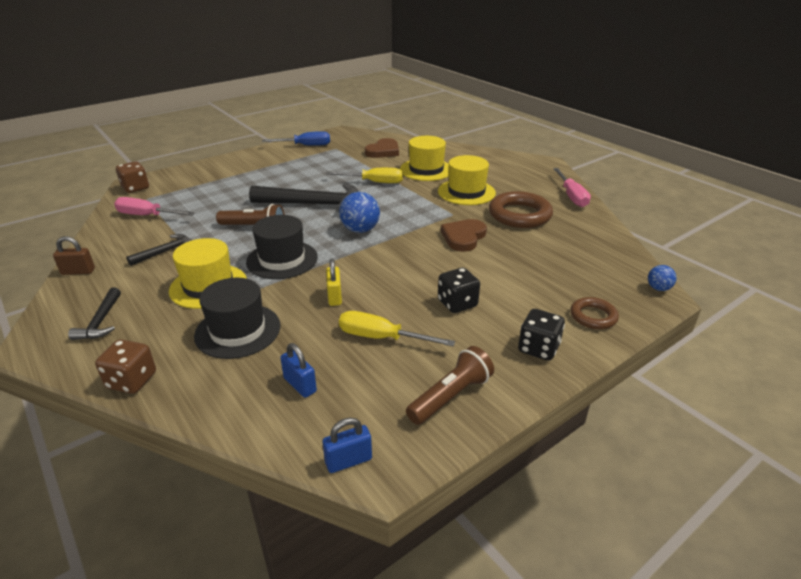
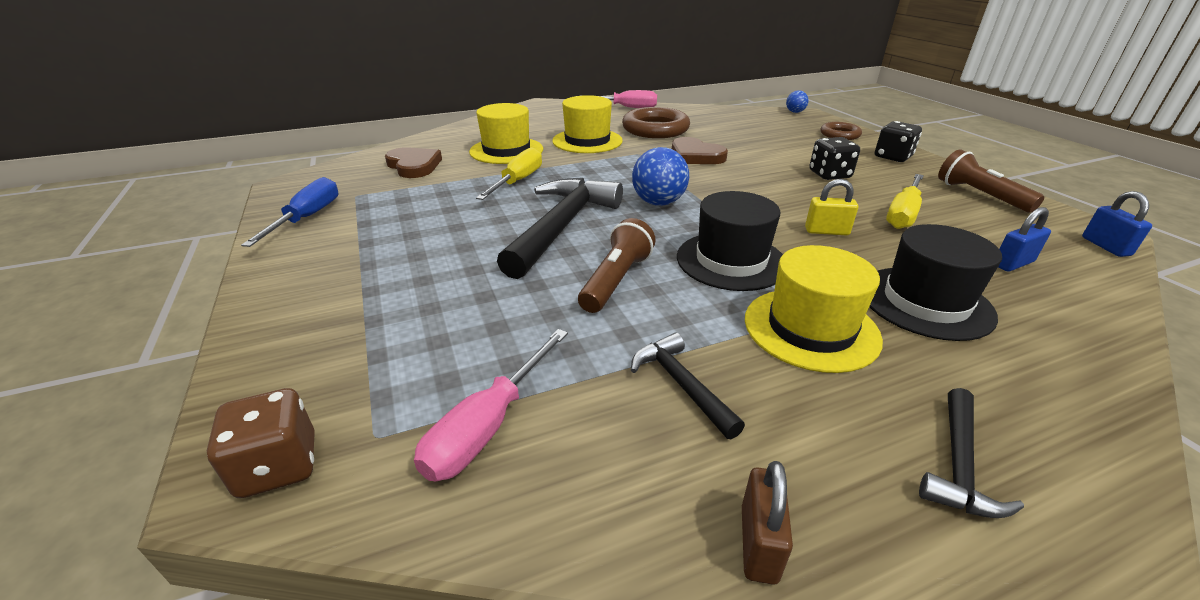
camera: 75 degrees left, 0 degrees up
black hammer [68,288,121,340] -> black hammer turned 105 degrees clockwise [919,388,1024,518]
brown dice [95,339,156,394] -> none

